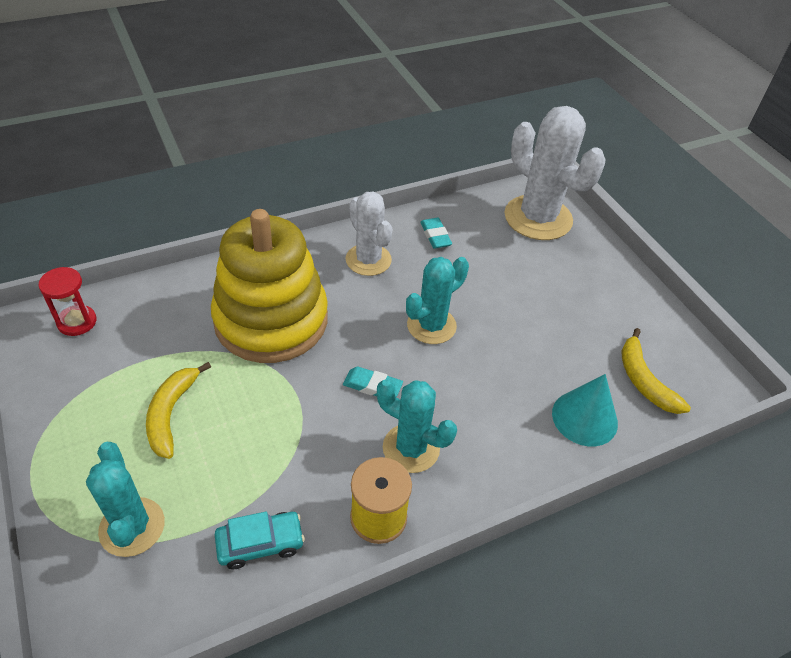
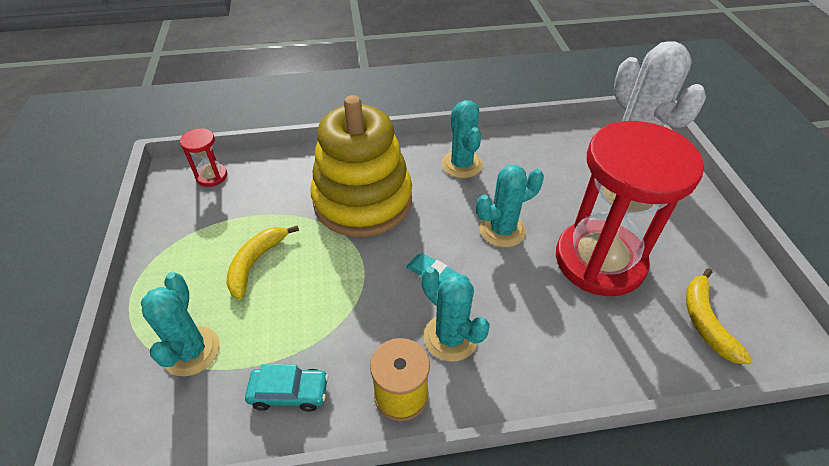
camera: 20 degrees right, 0 degrees up
white cactus [345,192,392,276] -> turquoise cactus [441,100,483,178]
turquoise eraser [420,218,452,249] -> none
turquoise cone [552,374,618,446] -> none
none -> red hourglass [556,121,704,296]

